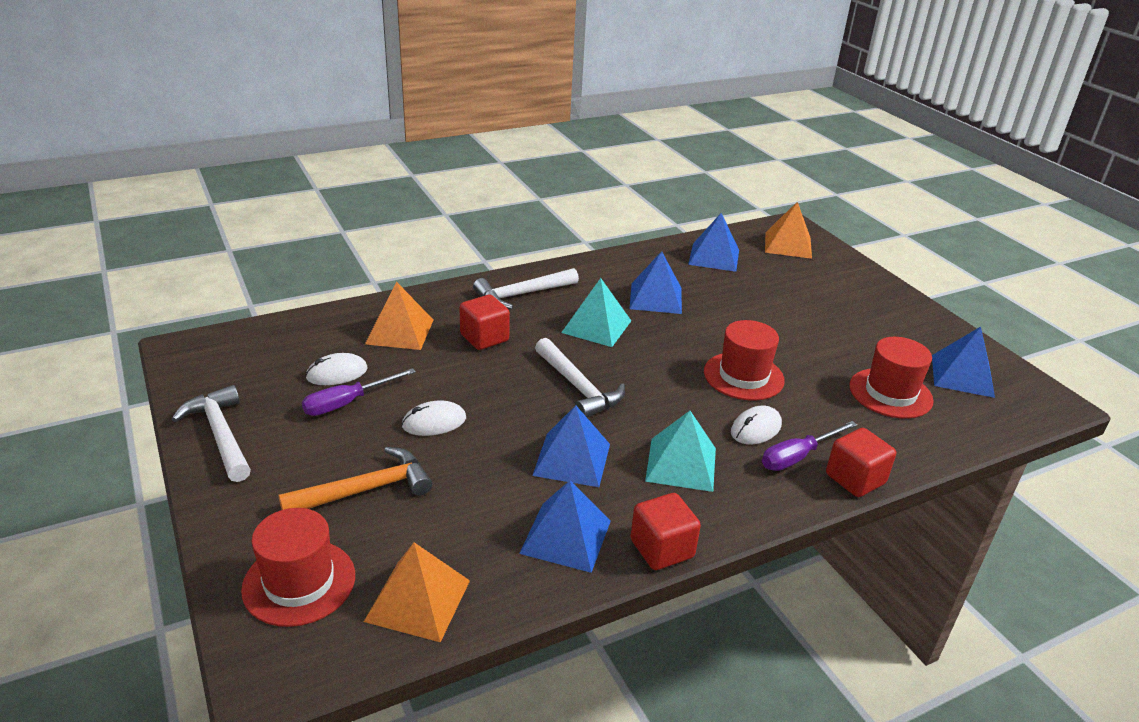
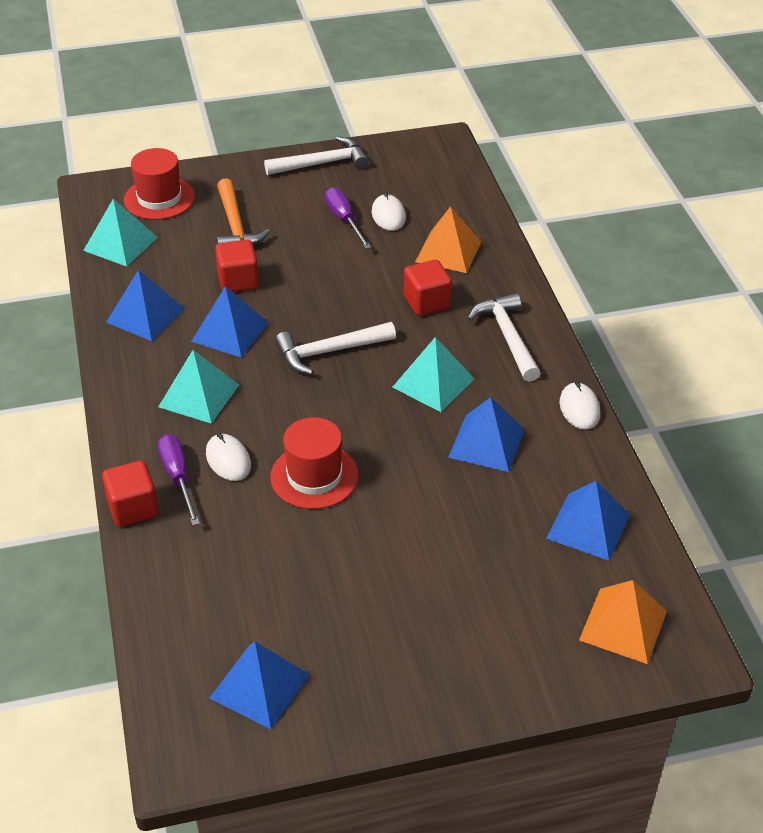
camera: 105 degrees right, 10 degrees up
orange pyramid [364,542,470,642] -> turquoise pyramid [83,199,158,267]
white mouse [401,400,466,436] -> white mouse moved to [560,381,600,430]
red cube [631,493,701,570] -> red cube moved to [215,240,259,292]
red hat [849,337,934,419] -> none

